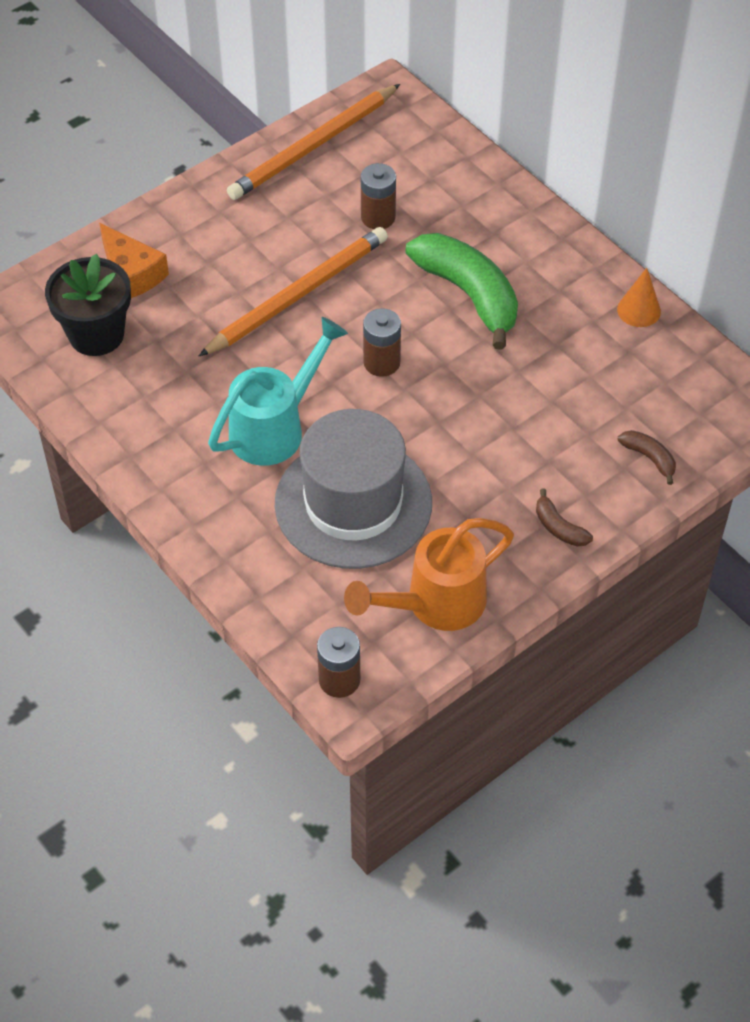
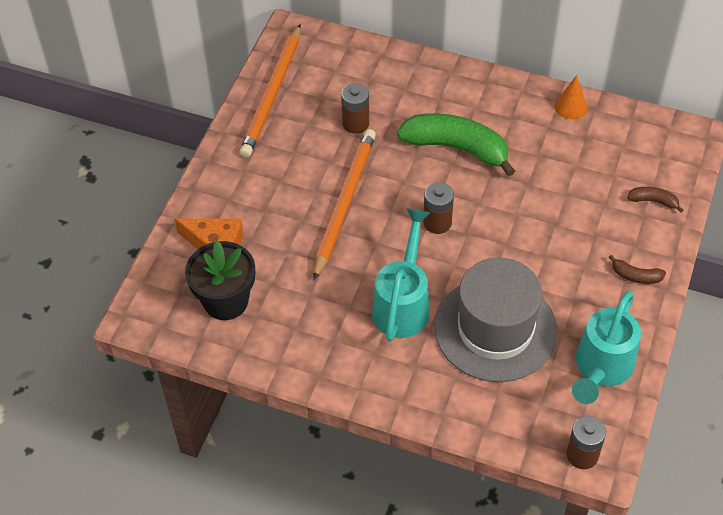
camera: 30 degrees left, 0 degrees up
orange watering can [344,518,514,631] -> turquoise watering can [572,291,641,404]

